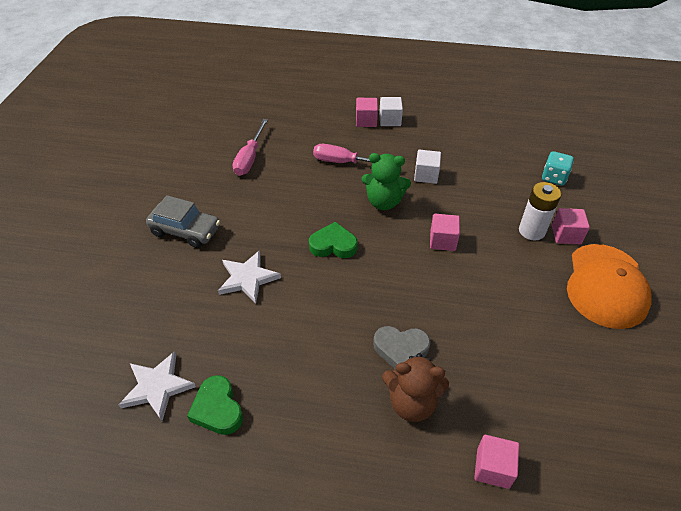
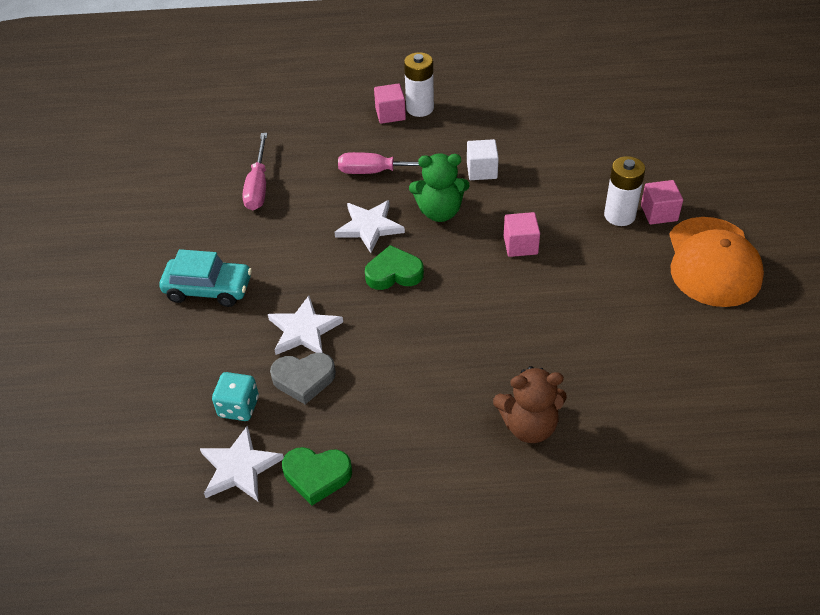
camera: 10 degrees left, 0 degrees up
grey car [146,195,220,248] -> turquoise car [159,249,252,307]
green heart [187,375,243,435] -> green heart turned 45 degrees counterclockwise [282,447,352,506]
grey heart [373,326,431,369] -> grey heart moved to [270,353,336,404]
white cube [379,97,403,126] -> white battery [404,52,434,117]
pink cube [474,435,519,489] -> none
turquoise dice [542,151,574,186] -> turquoise dice moved to [212,372,259,421]
none -> white star [334,200,405,253]

